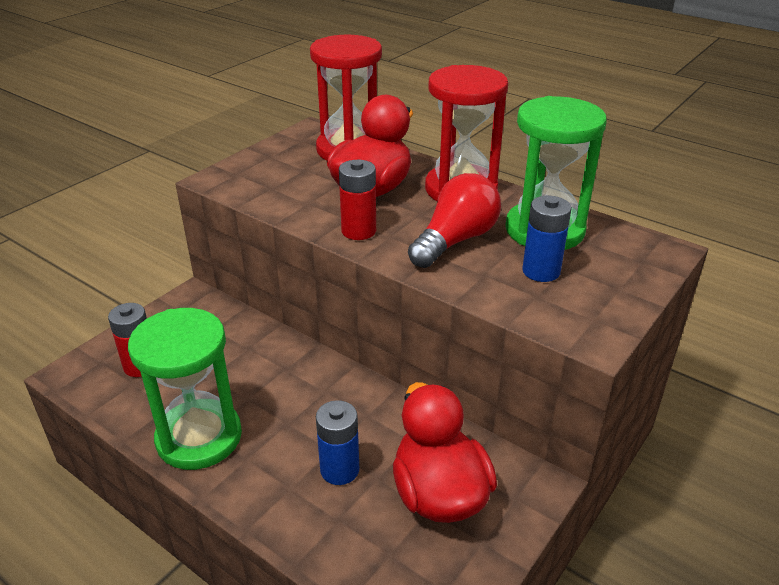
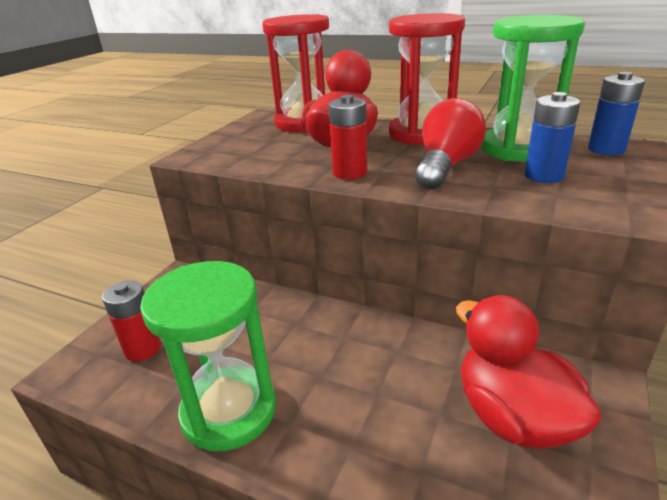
camera: 10 degrees left, 5 degrees down
blue battery [316,400,359,485] -> blue battery moved to [588,72,645,155]

